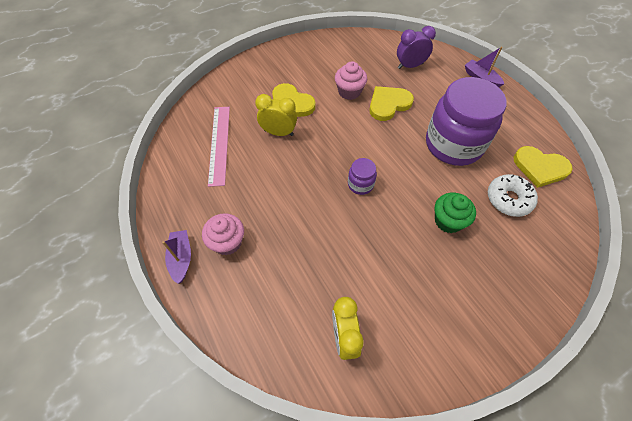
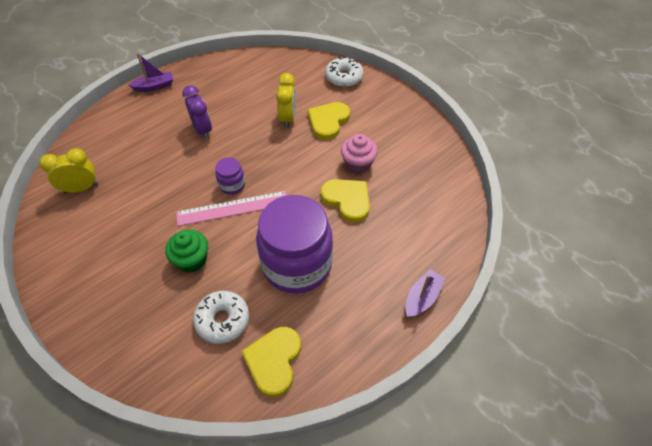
camera: 80 degrees right, 5 degrees down
pink cupcake [202,213,244,255] -> none
pink ruler [208,107,230,187] -> pink ruler moved to [176,191,287,226]
purple clock [397,26,436,69] -> purple clock moved to [182,85,212,139]
none -> white donut [325,57,364,87]

